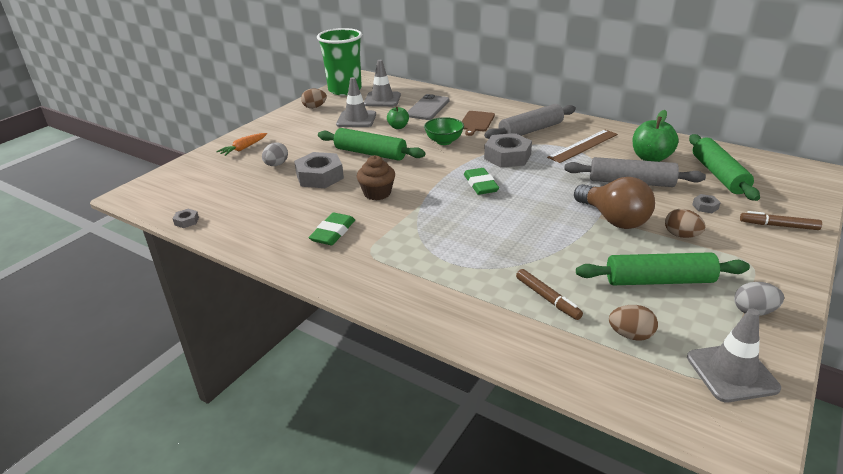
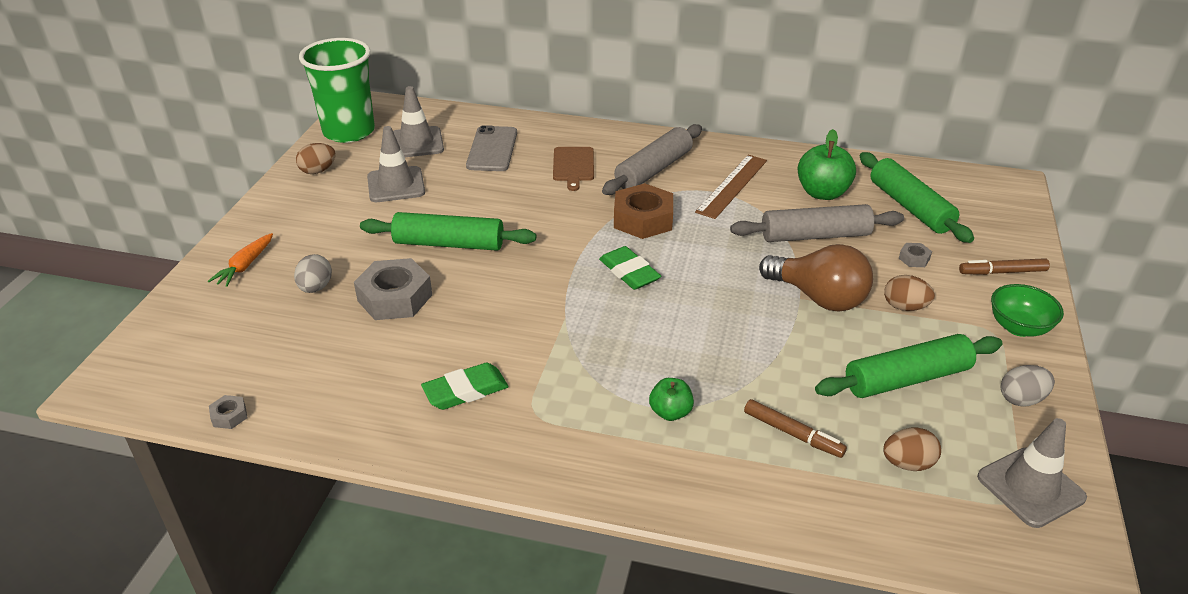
camera: 20 degrees left, 5 degrees up
green eraser [309,213,355,245] -> green eraser turned 60 degrees clockwise [421,363,509,410]
brown cupcake [357,155,395,200] -> none
green apple [387,106,409,129] -> green apple moved to [649,378,694,421]
green bowl [424,117,464,145] -> green bowl moved to [991,284,1064,337]
grey nut [484,133,532,168] -> brown nut [614,183,673,239]

